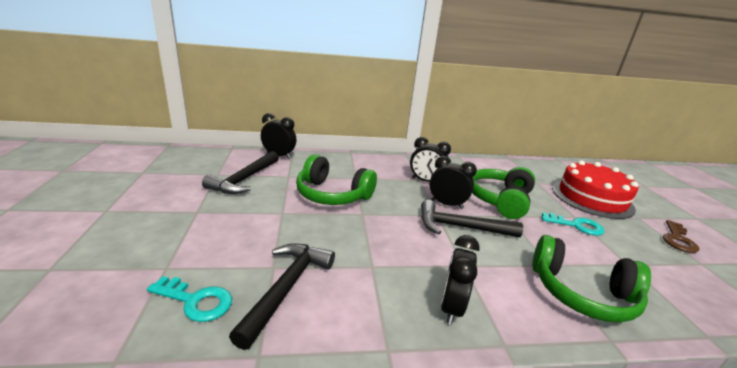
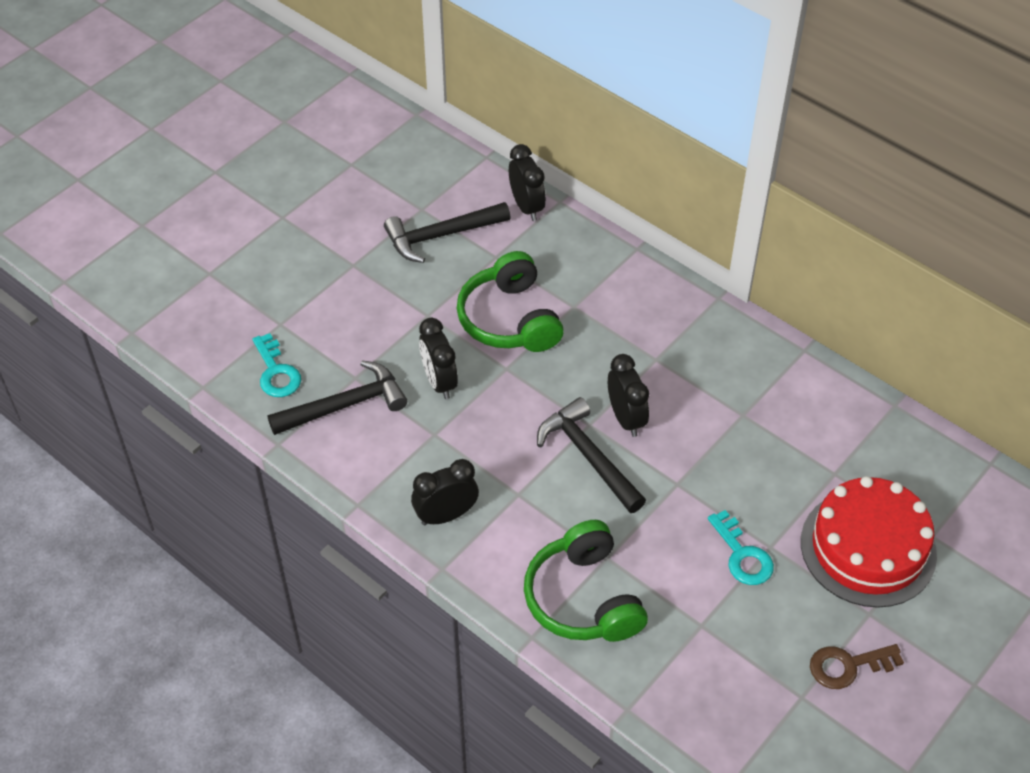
camera: 50 degrees right, 25 degrees up
black clock [410,137,451,182] -> black clock moved to [419,318,458,399]
green headphones [472,167,535,219] -> none

